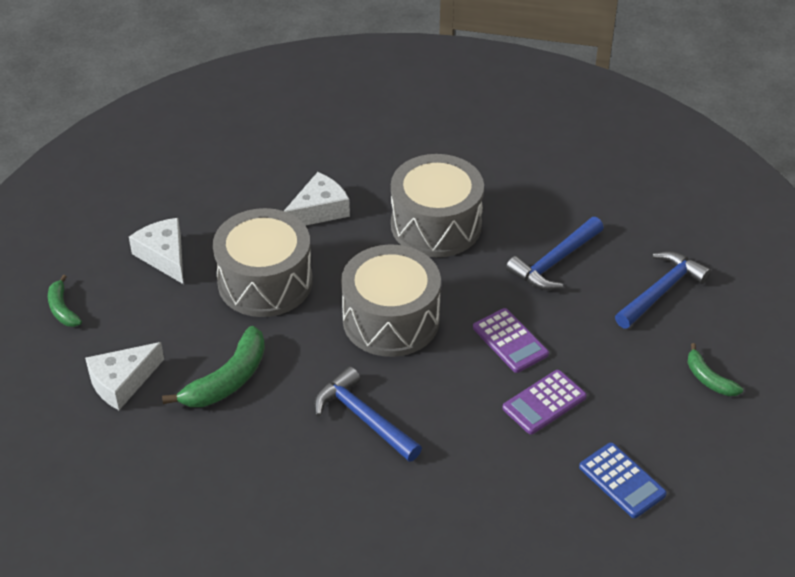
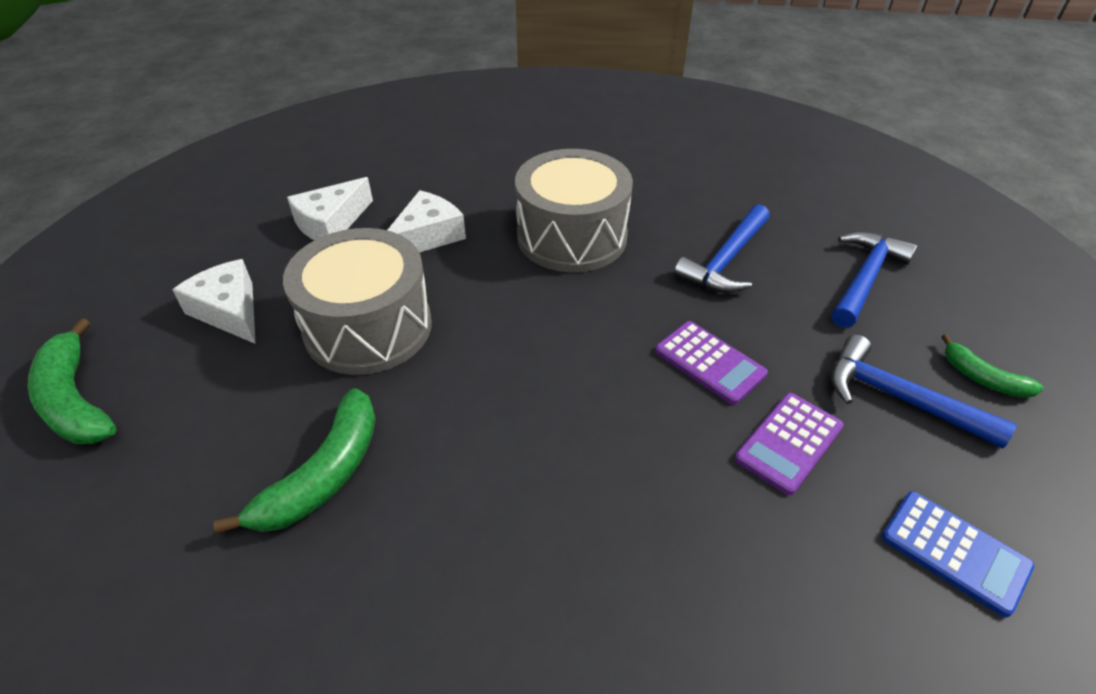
camera: 10 degrees left, 0 degrees up
green banana [48,275,82,327] -> green banana [28,318,116,444], size x1.72
white cheese [85,342,164,410] -> white cheese moved to [287,177,373,240]
blue hammer [314,367,422,462] -> blue hammer moved to [831,335,1017,448]
grey drum [341,244,441,357] -> none

